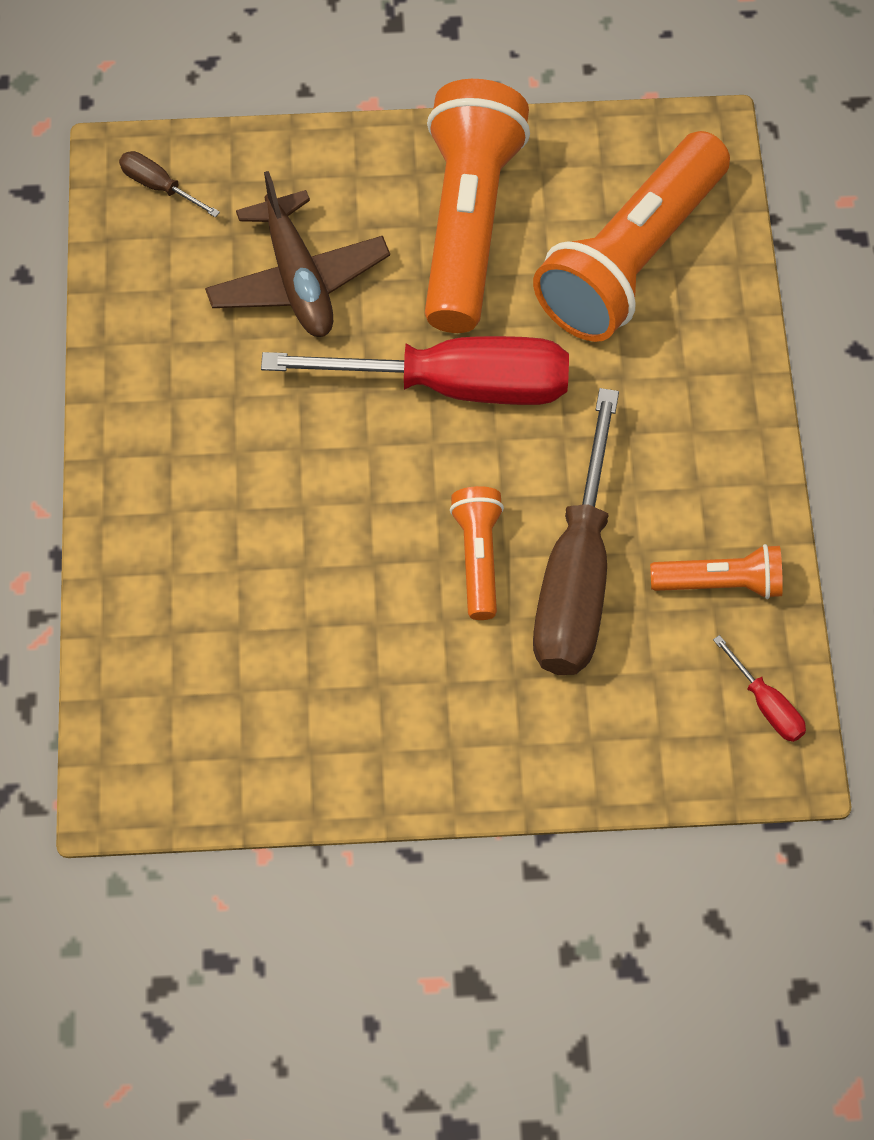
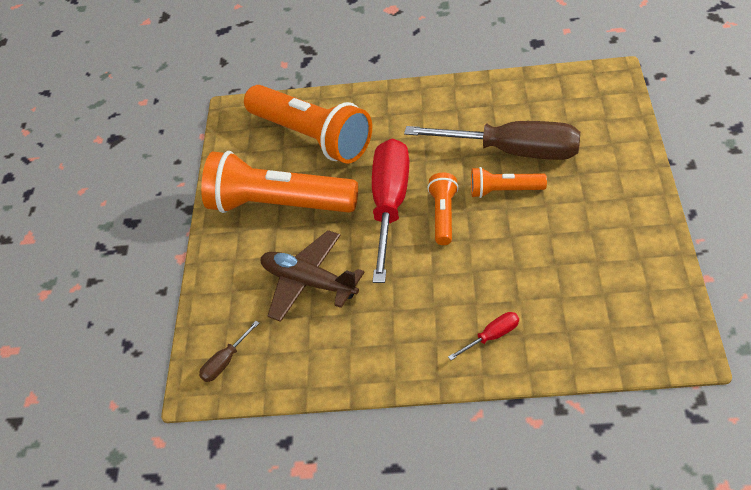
camera: 80 degrees left, 15 degrees down
brown plane [205,171,390,337] -> brown plane turned 135 degrees counterclockwise [261,230,365,322]
orange flashlight [650,544,783,599] -> orange flashlight moved to [427,173,459,245]
red screwdriver [713,635,806,742] -> red screwdriver moved to [448,312,519,360]

